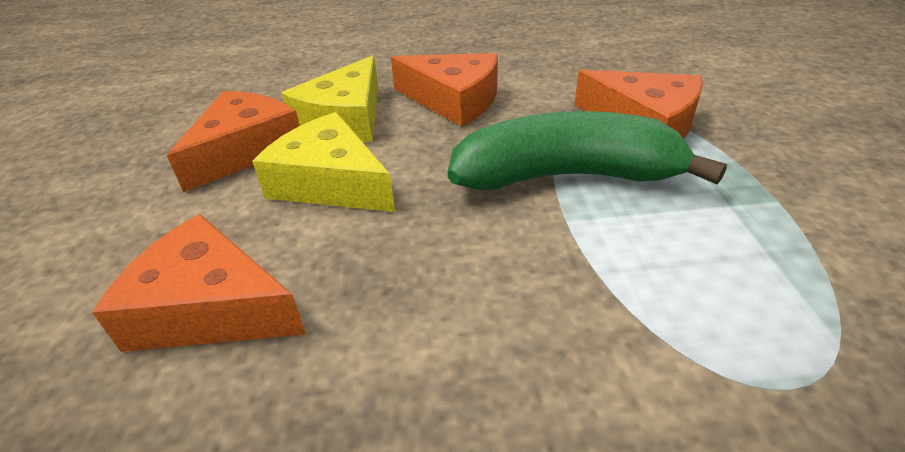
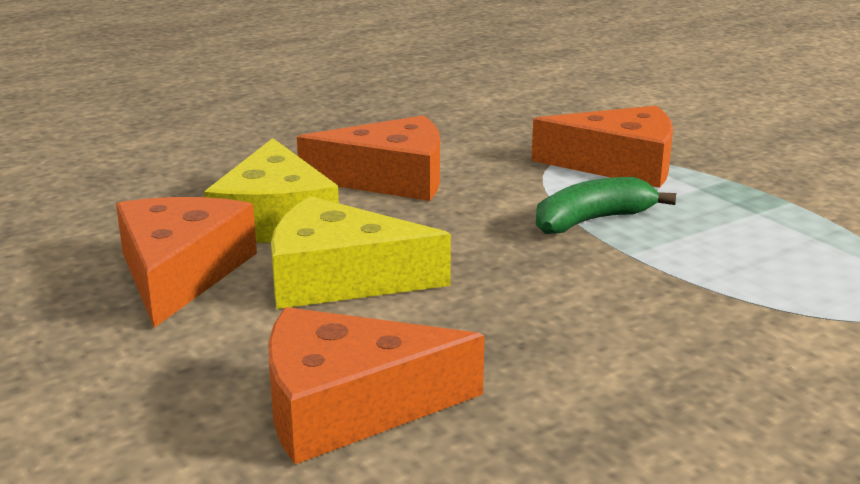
camera: 30 degrees left, 15 degrees down
green banana [448,111,727,190] -> green banana [536,177,676,234], size x0.55

